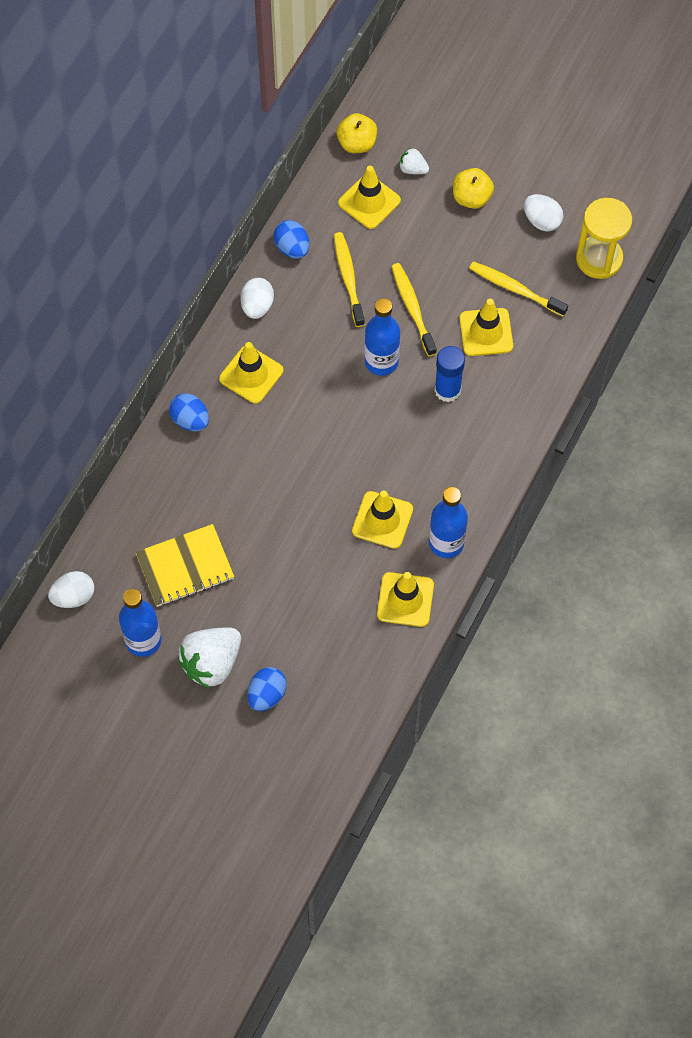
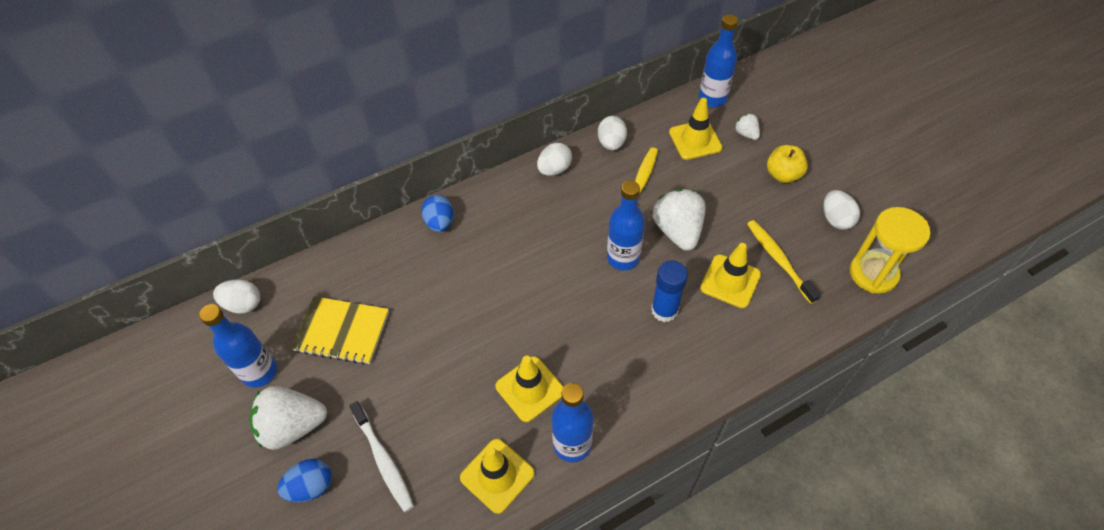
camera: 35 degrees right, 10 degrees down
yellow traffic cone [219,342,283,404] -> none
blue egg [274,220,309,259] -> white egg [598,116,627,150]
yellow apple [336,113,377,153] -> blue bottle [699,14,738,107]
yellow toothbrush [391,263,437,356] -> white strawberry [653,189,706,251]
none -> white toothbrush [349,401,414,512]

